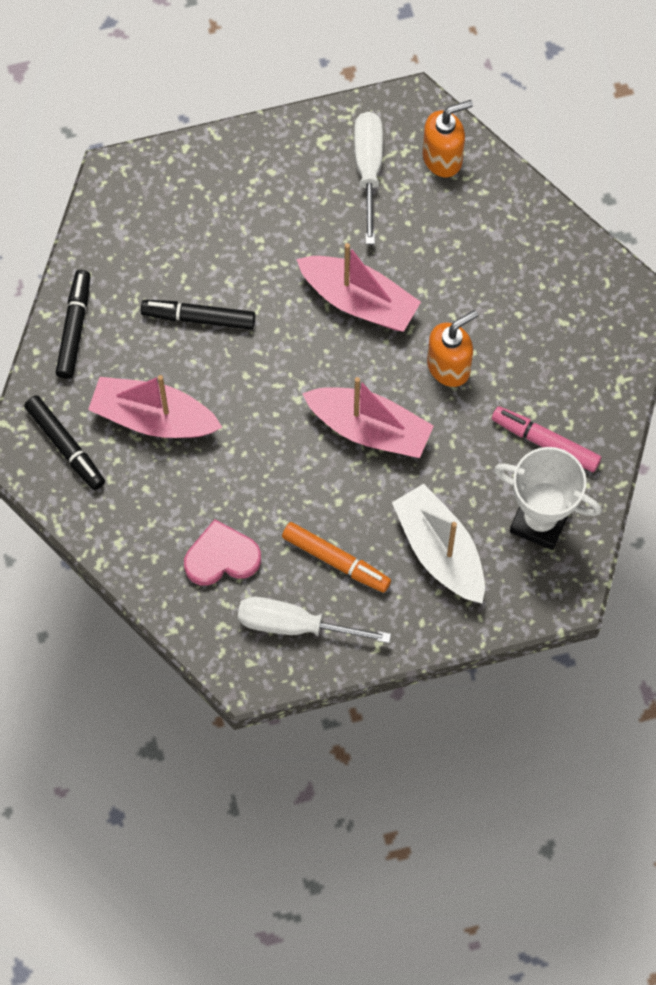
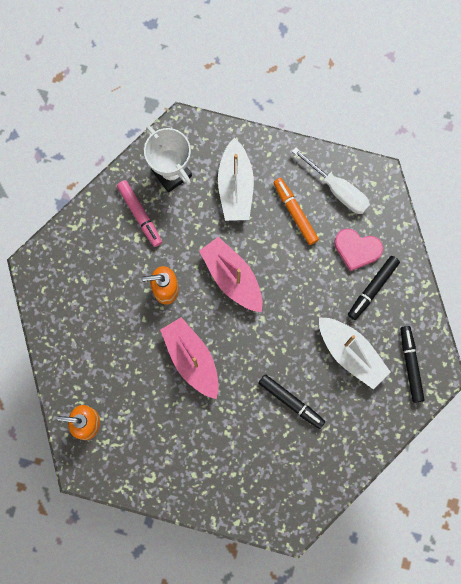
camera: 150 degrees left, 10 degrees up
black marker [56,270,90,379] -> black marker moved to [348,256,400,320]
pink boat [88,375,222,438] -> white boat [319,317,390,389]
white screwdriver [354,112,383,244] -> none

